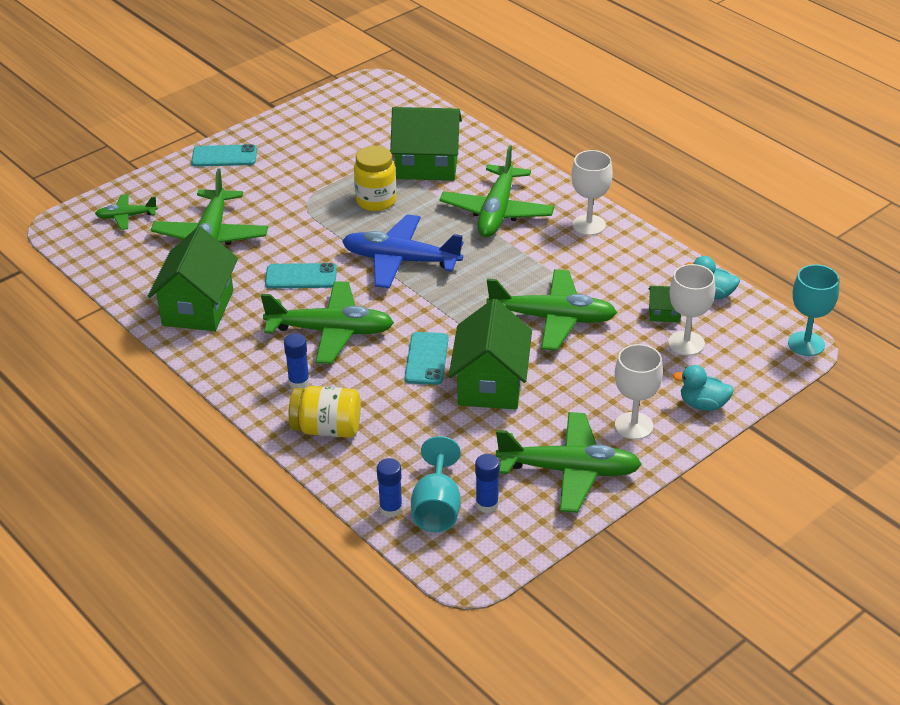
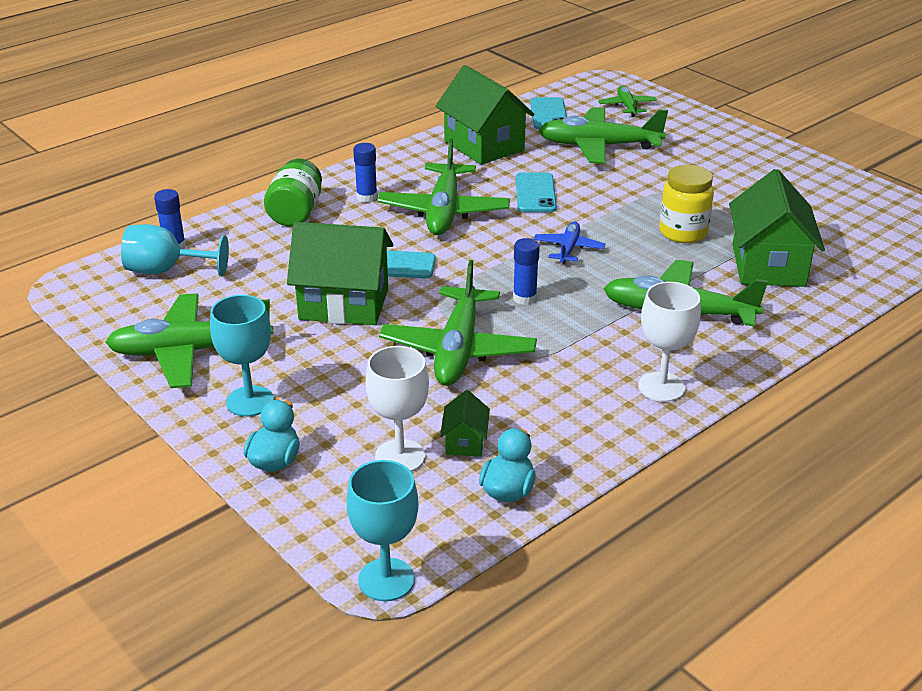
camera: 90 degrees right, 5 degrees down
green house [148,226,238,331] -> green house turned 45 degrees clockwise [436,65,535,165]
turquoise phone [191,144,257,167] -> turquoise phone moved to [530,97,567,129]
yellow jar [288,386,361,438] -> green jar [264,159,322,227]
blue plane [342,214,463,288] -> blue plane [534,221,605,264], size x0.52
blue glue stick [475,454,500,513] -> blue glue stick moved to [513,238,540,305]
green plane [496,412,642,513] -> green plane turned 75 degrees clockwise [105,293,273,388]
white goblet [615,344,663,440] -> turquoise goblet [210,295,274,416]

